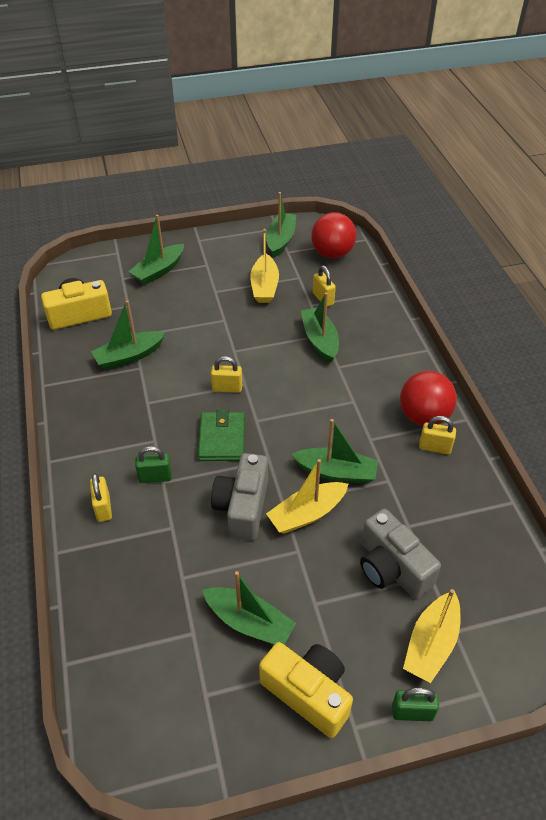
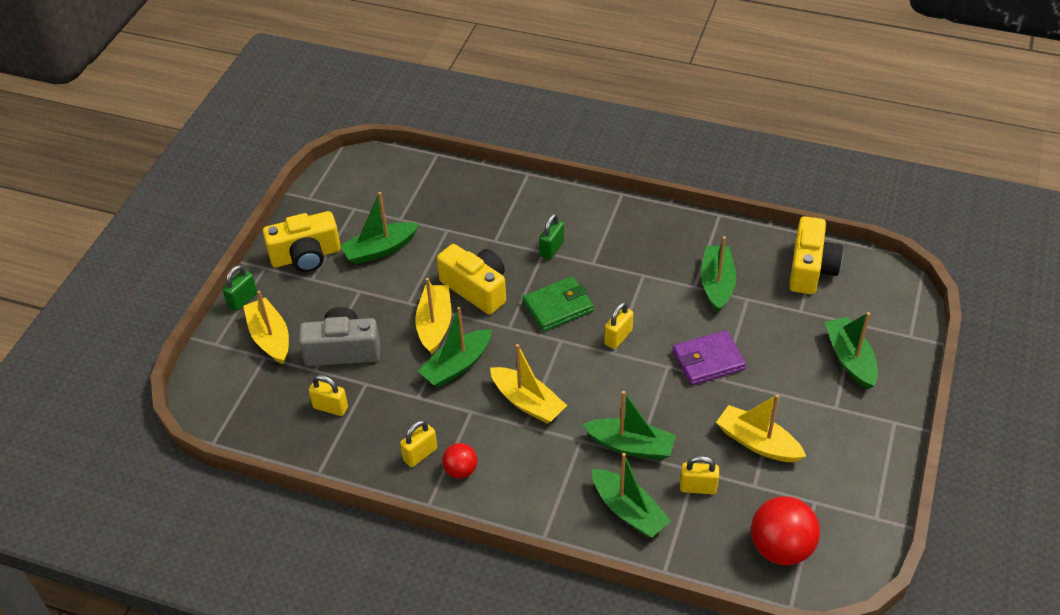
camera: 125 degrees right, 0 degrees up
yellow padlock [90,473,112,522] -> yellow padlock moved to [309,375,348,416]
green wallet [198,409,245,461] -> green wallet turned 60 degrees counterclockwise [523,276,594,331]
grey camera [211,453,268,541] -> yellow camera [437,244,506,315]
green boat [266,192,296,257] -> green boat moved to [592,453,671,538]
red ball [400,371,457,426] -> red ball [442,443,477,479], size x0.55
none -> yellow boat [490,344,567,424]
none -> purple wallet [672,330,746,385]

